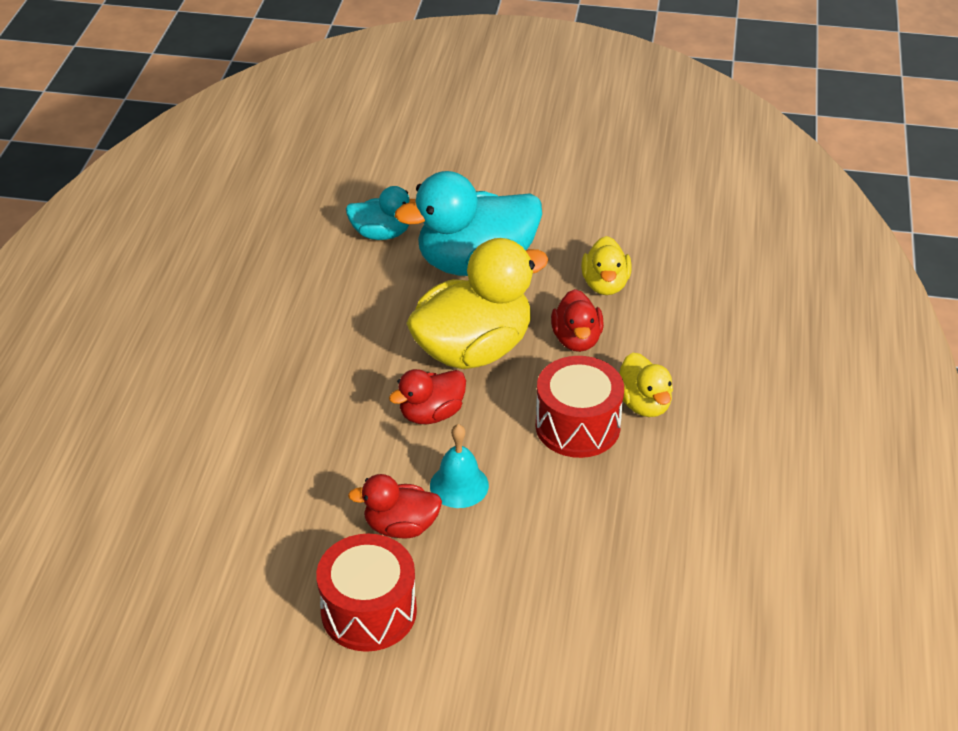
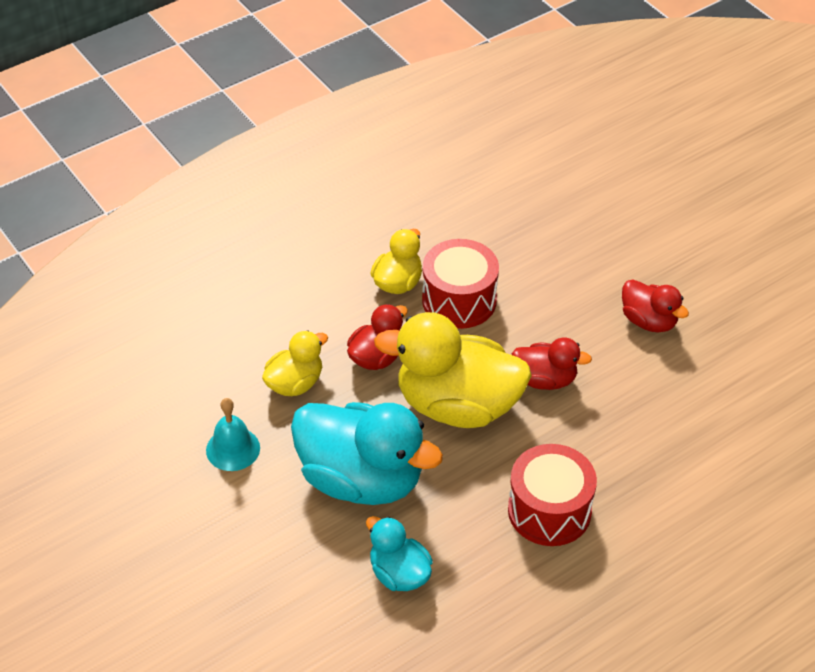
camera: 135 degrees left, 5 degrees up
red drum [316,534,417,652] -> red drum moved to [508,444,597,546]
turquoise bell [430,424,489,508] -> turquoise bell moved to [206,398,260,471]

